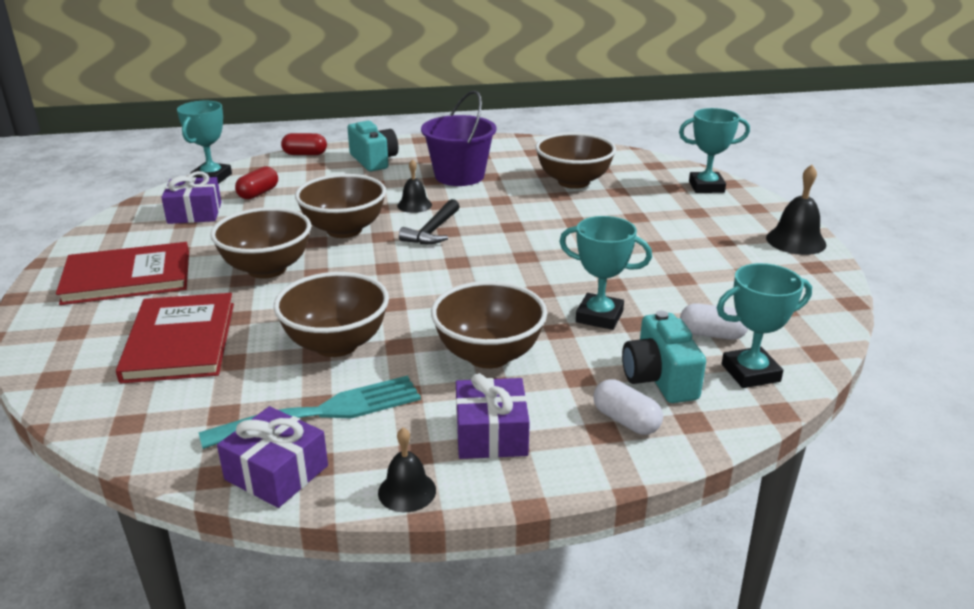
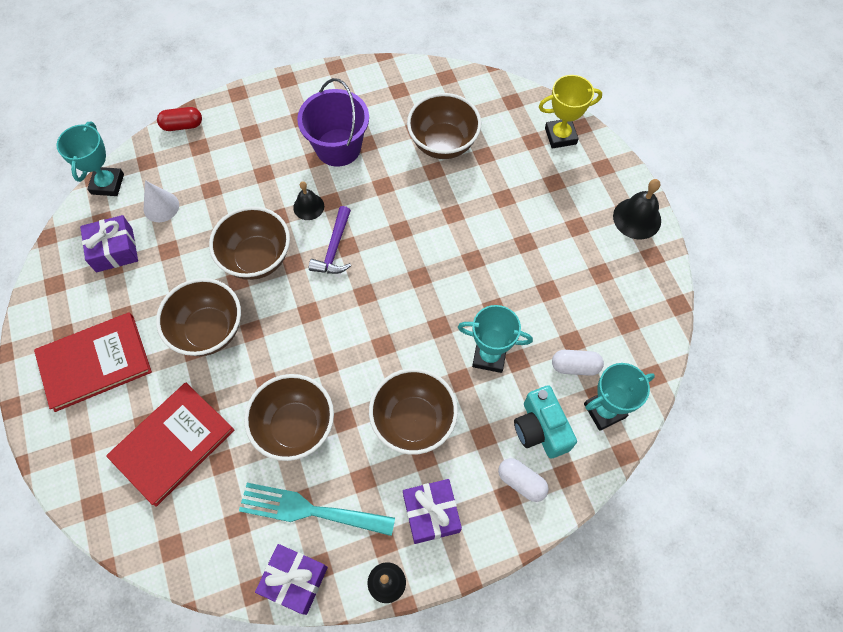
camera: 10 degrees left, 35 degrees up
red book [116,293,234,384] -> red book turned 60 degrees clockwise [106,382,234,507]
turquoise fork [199,375,421,449] -> turquoise fork turned 135 degrees counterclockwise [239,483,395,536]
red capsule [235,167,278,199] -> white cone [144,180,179,222]
turquoise camera [348,121,398,171] -> none
black hammer [399,199,460,244] -> purple hammer [309,206,351,274]
turquoise trophy [679,108,750,193] -> yellow trophy [539,75,602,148]

